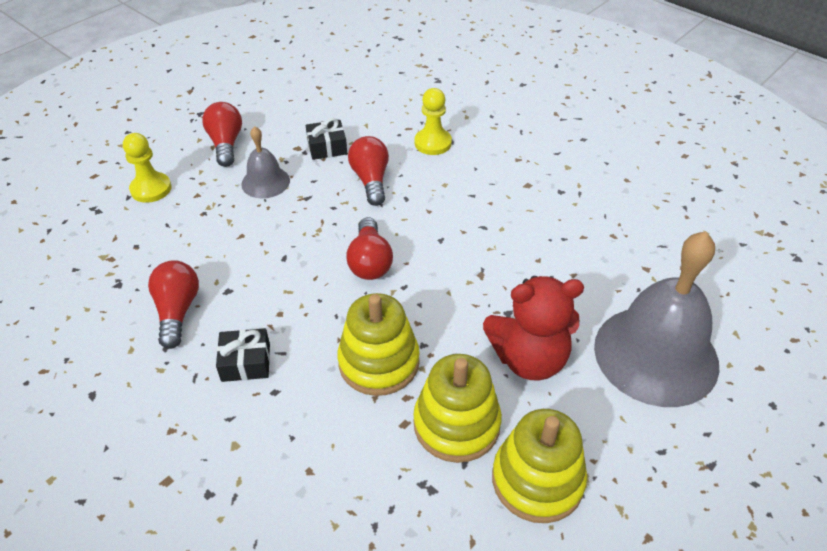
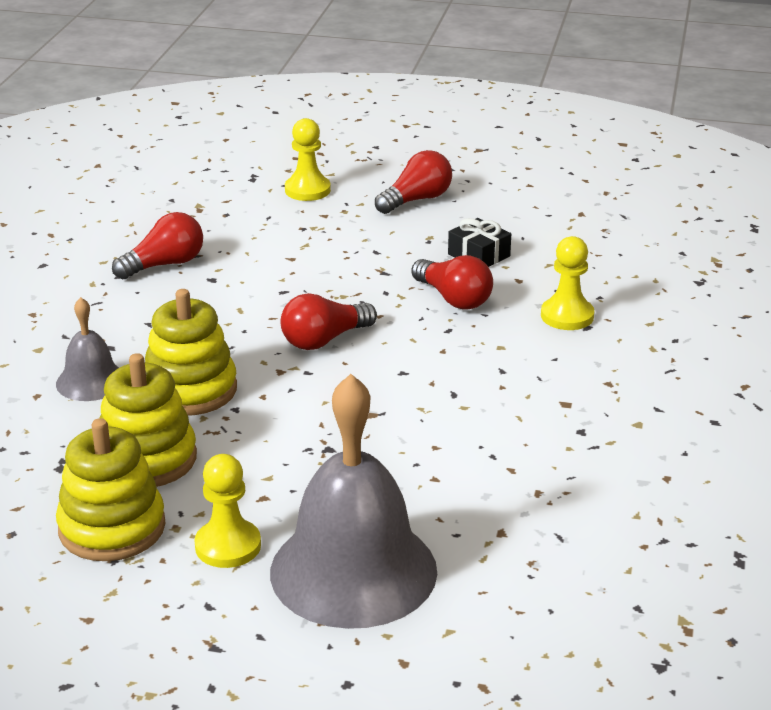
camera: 60 degrees right, 15 degrees down
black gift [216,328,270,382] -> none
grey bell [241,126,290,198] -> grey bell moved to [56,297,119,401]
red light bulb [348,136,389,206] -> red light bulb turned 90 degrees clockwise [412,255,493,310]
red teddy bear [483,276,584,380] -> none
none -> yellow pawn [194,454,261,568]

